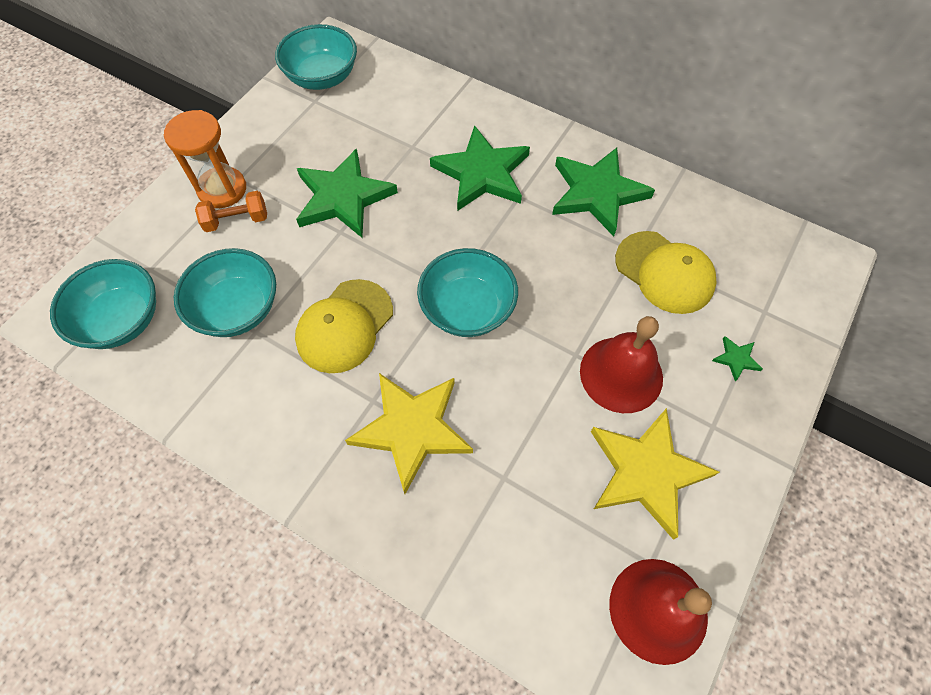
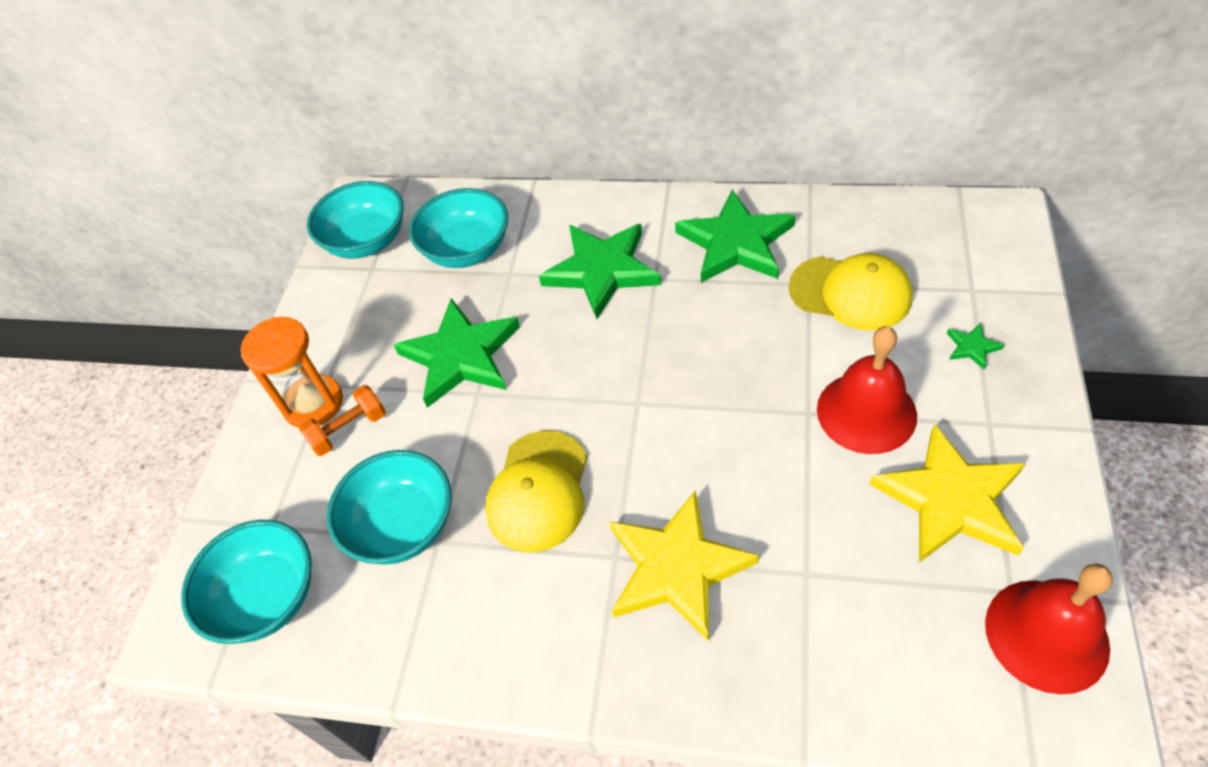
camera: 15 degrees left, 10 degrees down
turquoise bowl [417,248,518,337] -> turquoise bowl moved to [409,188,508,268]

